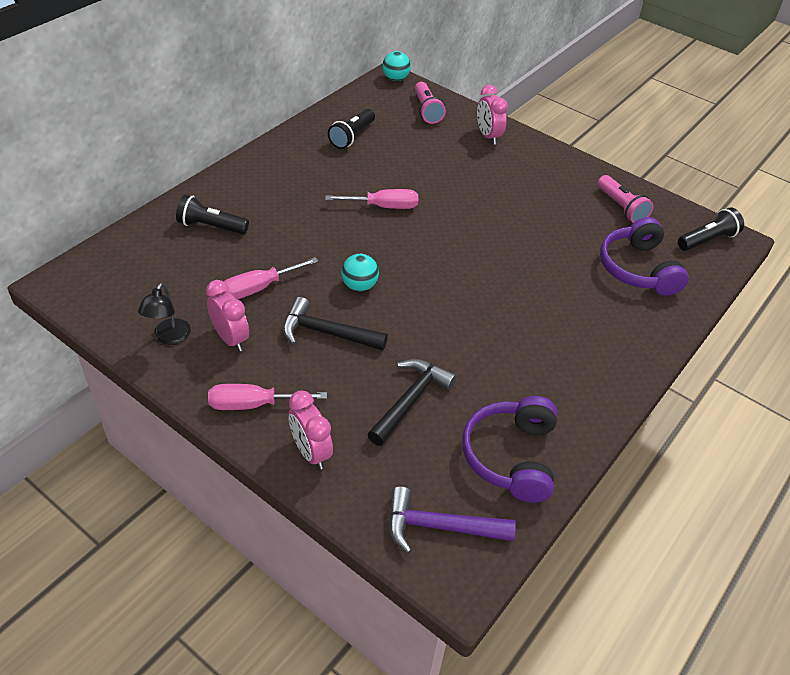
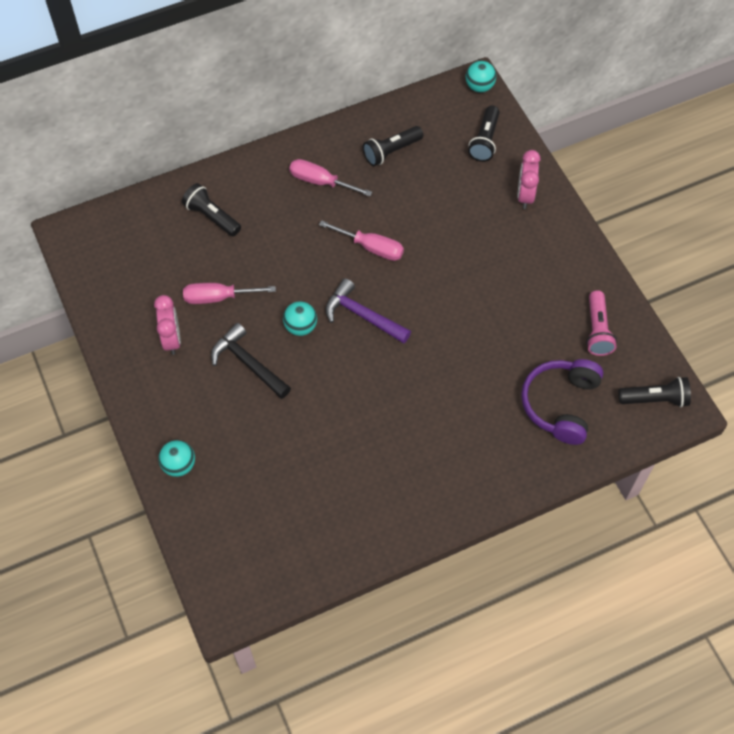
camera: 30 degrees right, 15 degrees up
black lamp [138,283,191,345] -> none
pink screwdriver [208,384,327,410] -> pink screwdriver moved to [289,159,372,196]
pink clock [288,391,333,470] -> turquoise ball [158,440,195,477]
black hammer [368,359,457,446] -> none
purple hammer [389,486,516,554] -> purple hammer moved to [326,278,411,344]
pink flashlight [415,82,446,124] -> black flashlight [468,106,500,162]
purple headphones [462,396,557,503] -> none

